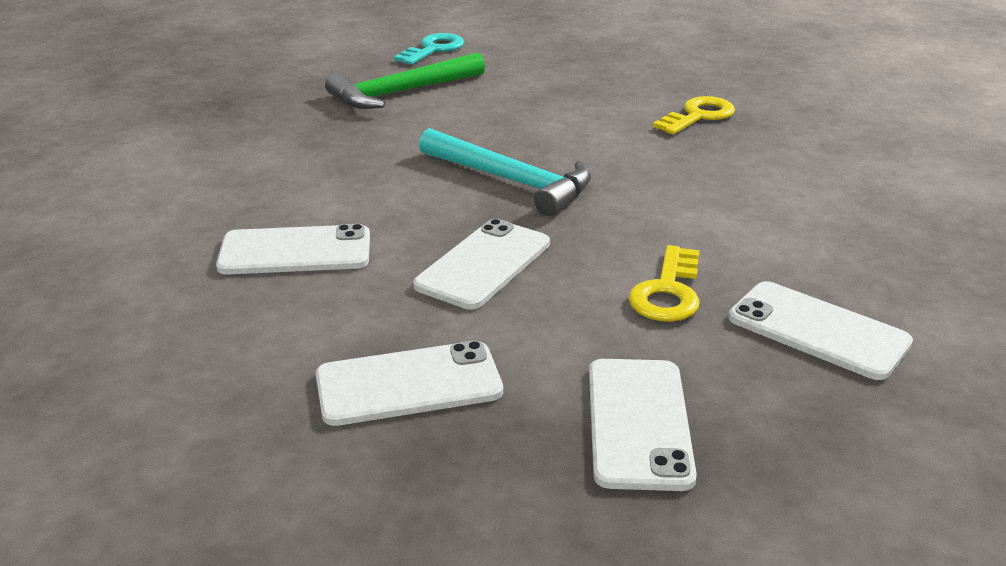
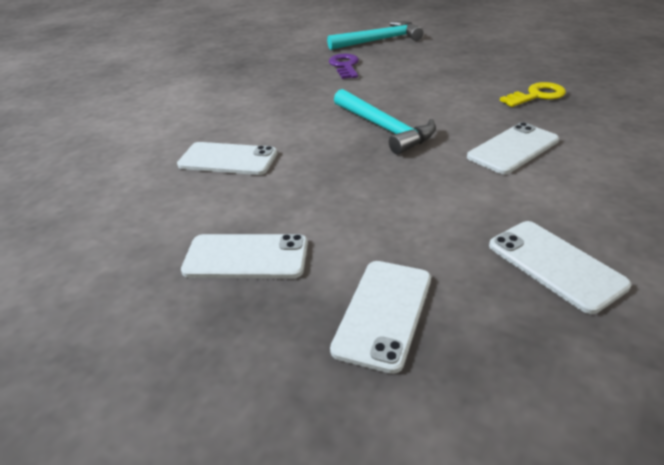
camera: 20 degrees right, 5 degrees up
green hammer [325,52,485,109] -> purple key [329,54,359,79]
turquoise key [394,33,464,65] -> turquoise hammer [327,21,423,50]
white phone [413,219,550,309] -> white phone moved to [467,122,559,174]
yellow key [628,245,700,322] -> none

